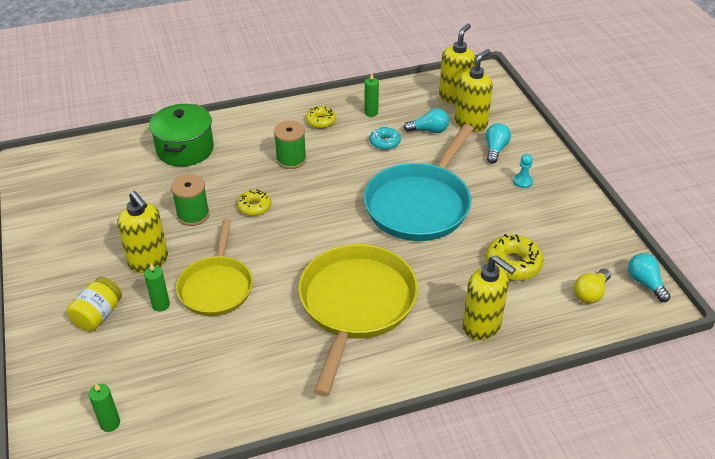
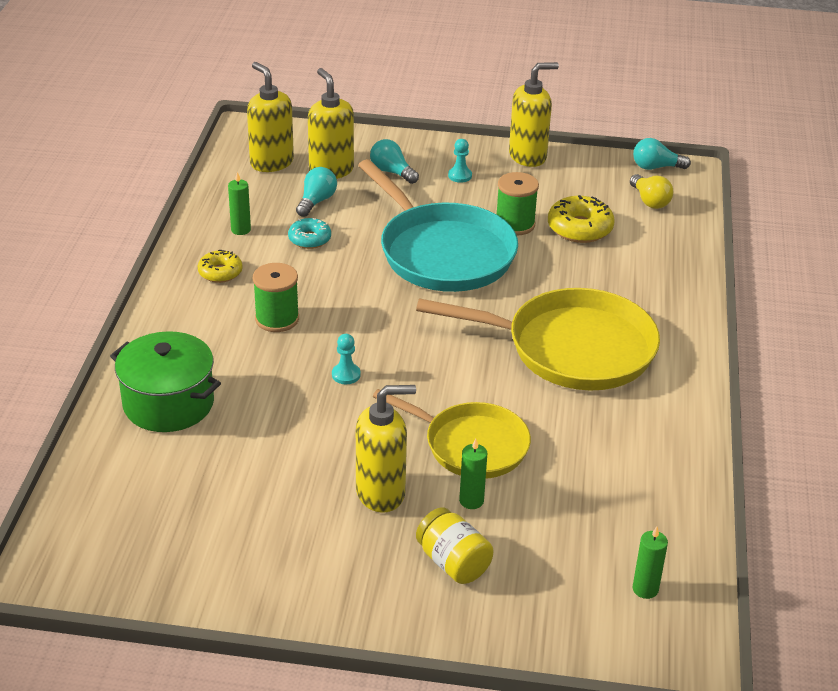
camera: 65 degrees left, 5 degrees down
green spool [171,174,210,226] -> green spool moved to [497,172,539,235]
yellow donut [237,190,271,216] -> turquoise pawn [332,334,361,384]
yellow pan [298,244,418,396] -> yellow pan turned 150 degrees clockwise [416,288,660,390]
yellow soap dispenser [463,256,516,341] -> yellow soap dispenser moved to [509,62,559,167]

